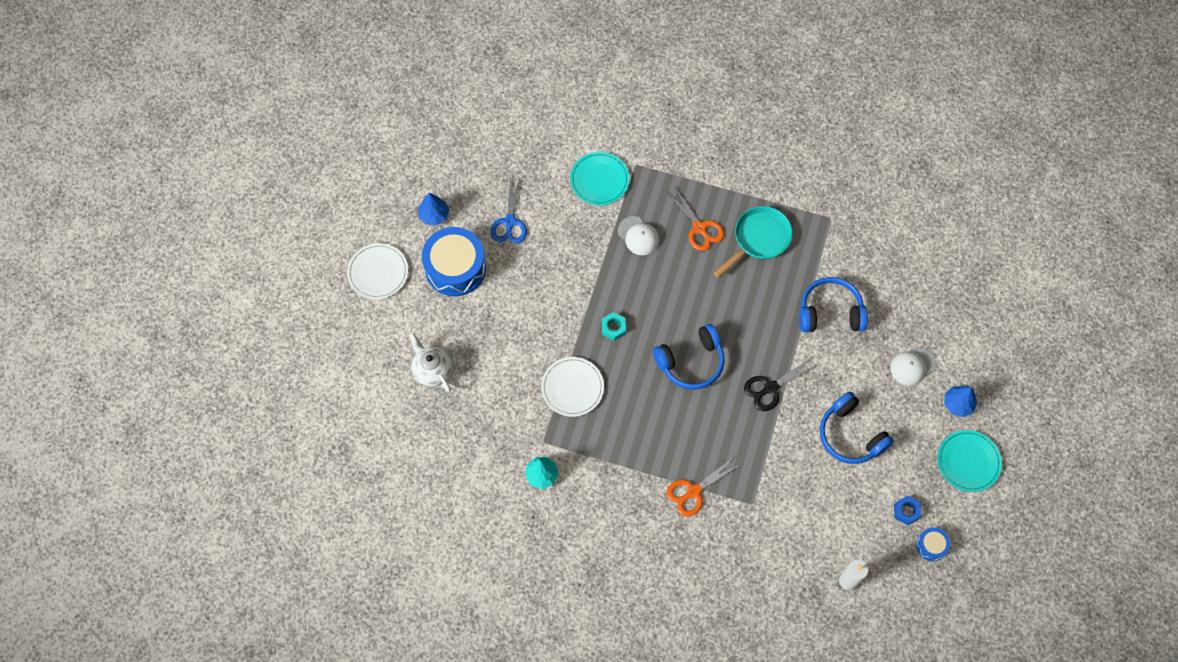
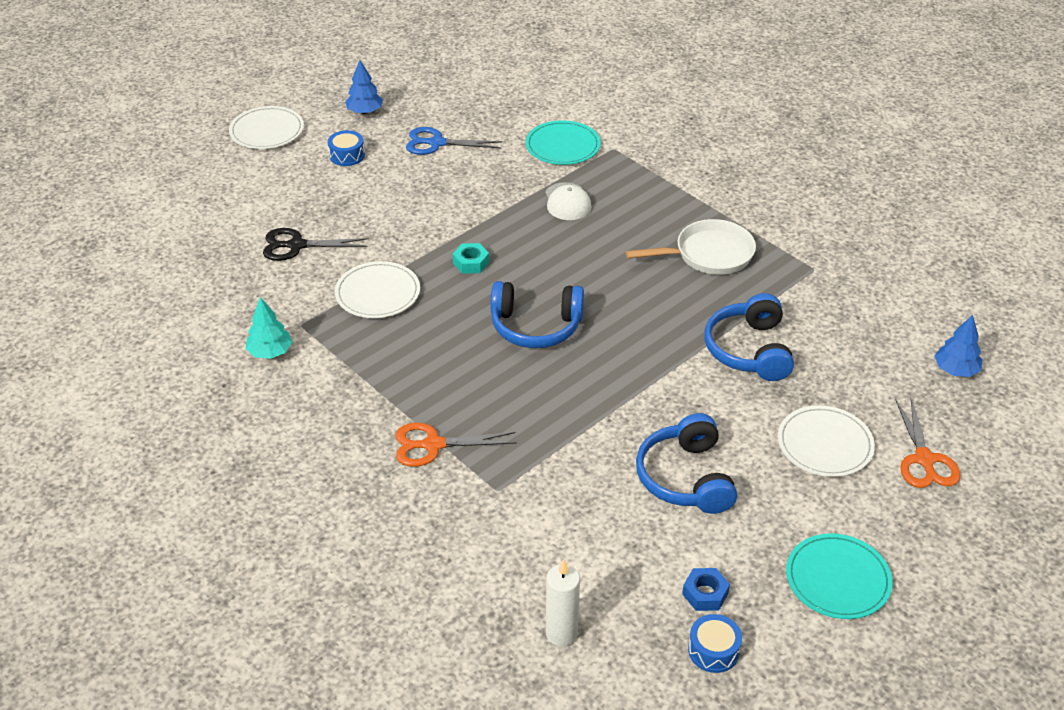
camera: 30 degrees right, 25 degrees down
white teapot [409,332,452,392] -> none
blue drum [422,227,486,296] -> blue drum [328,130,365,166], size x0.46
blue scissors [491,176,527,244] -> blue scissors turned 60 degrees clockwise [406,127,502,155]
orange scissors [667,186,724,251] -> orange scissors moved to [895,399,960,488]
turquoise pan [714,206,792,278] -> white pan [626,219,756,275]
black scissors [744,357,818,411] -> black scissors moved to [263,228,368,261]
blue headphones [799,277,868,332] -> blue headphones turned 120 degrees counterclockwise [704,293,794,381]
white cap [890,347,936,386] -> white plate [778,405,875,477]
blue tree [945,385,977,417] -> blue tree moved to [934,315,982,377]

